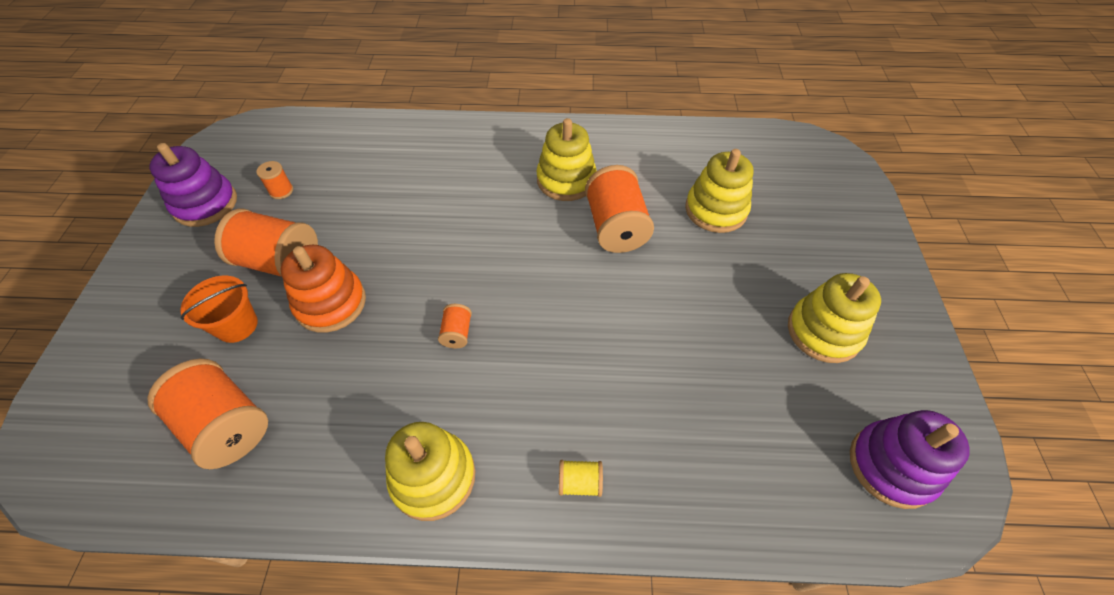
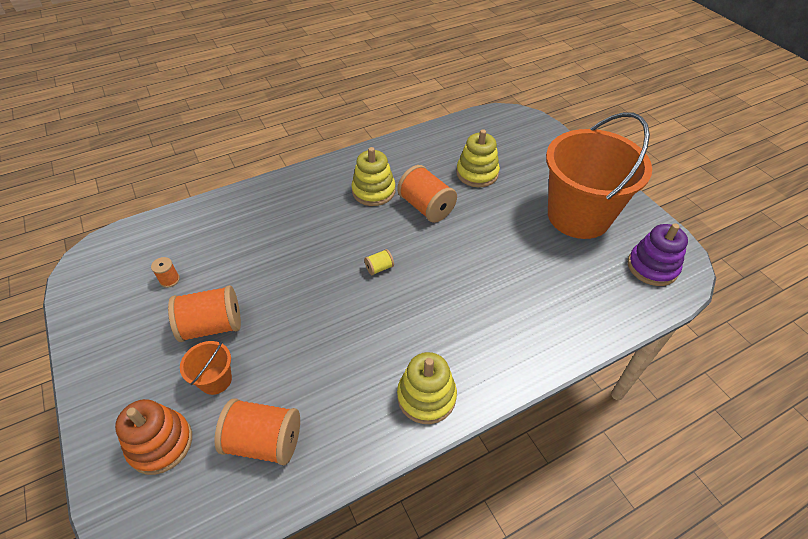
camera: 30 degrees left, 5 degrees down
purple stacking toy [149,143,237,227] -> none
orange stacking toy [281,245,366,333] -> orange stacking toy moved to [115,399,192,475]
orange spool [438,304,472,348] -> none
yellow spool [559,460,603,497] -> yellow spool moved to [364,249,394,275]
yellow stacking toy [788,273,881,363] -> orange bucket [546,112,652,239]

